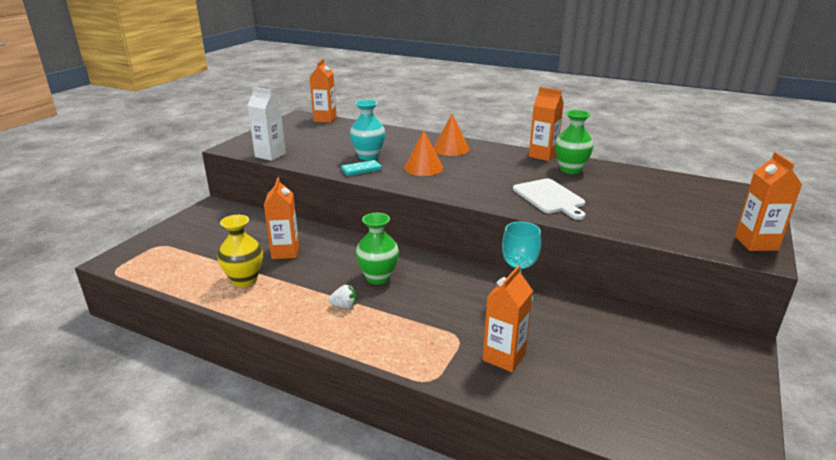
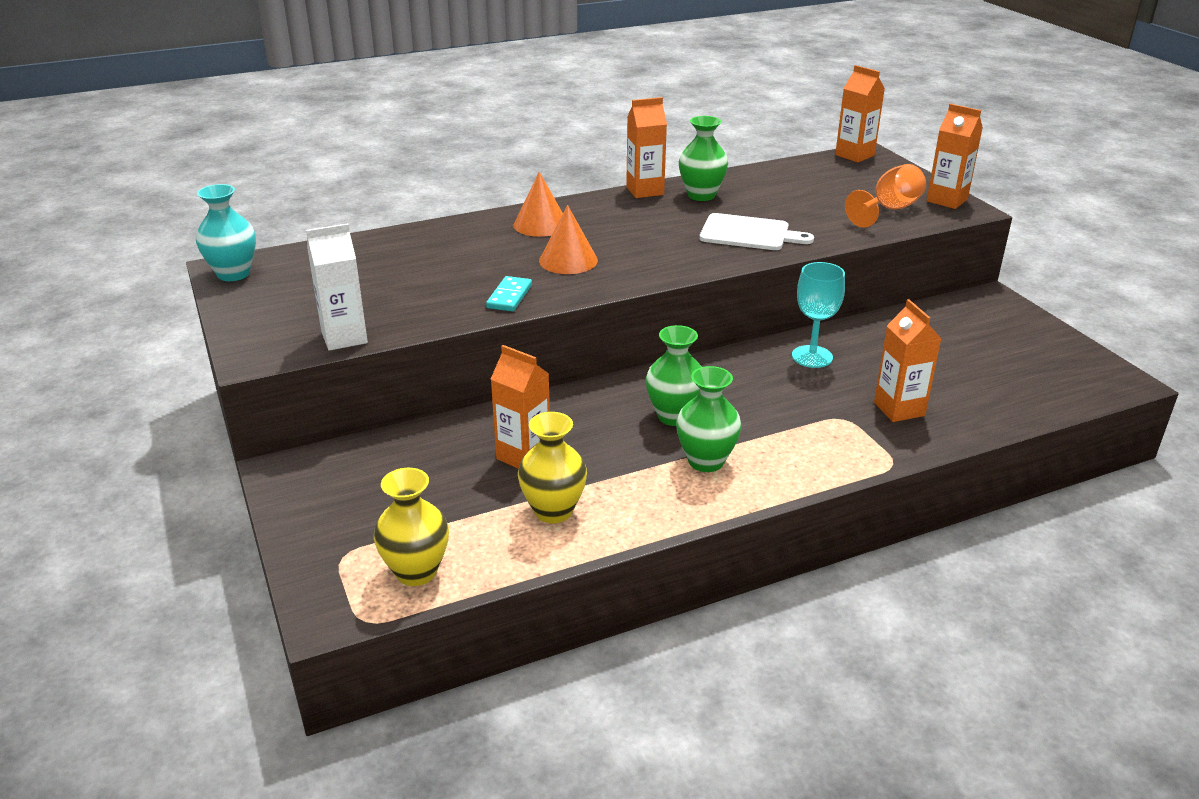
camera: 50 degrees left, 5 degrees up
orange carton [310,59,336,123] -> orange carton moved to [835,65,885,163]
white strawberry [328,285,357,309] -> green vase [676,366,742,472]
turquoise vase [350,100,386,161] -> turquoise vase moved to [196,184,256,281]
none -> yellow vase [374,468,449,586]
none -> orange goblet [845,164,926,228]

